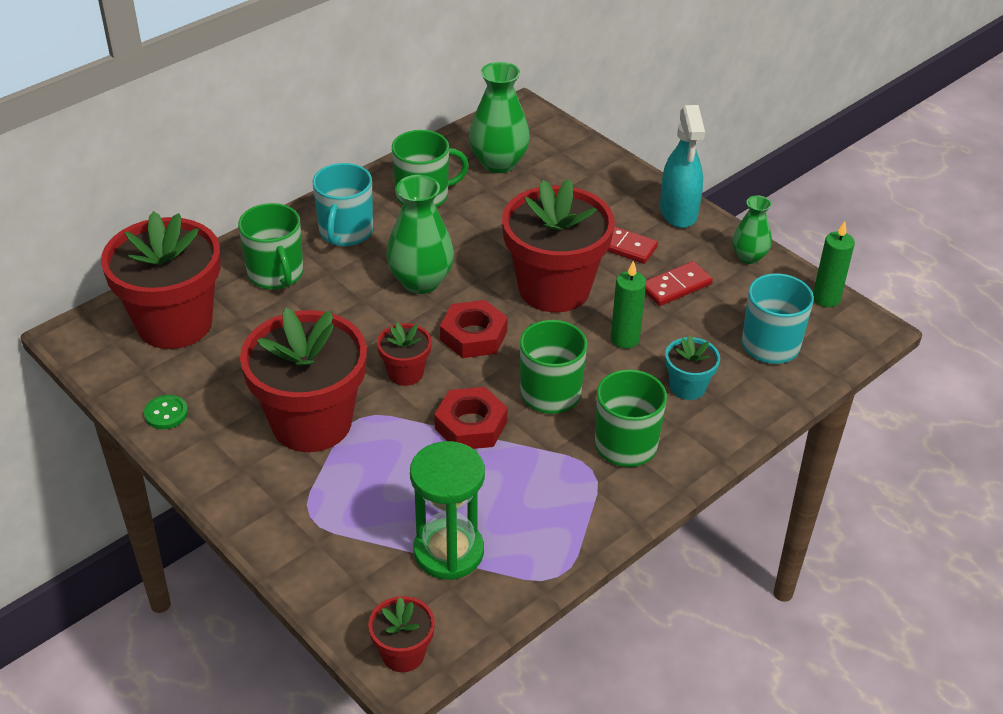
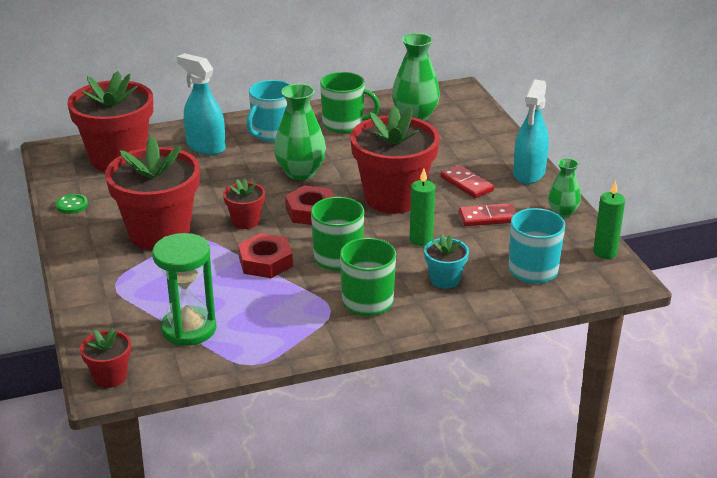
camera: 25 degrees right, 10 degrees down
green mug [238,203,303,289] -> turquoise spray bottle [177,53,225,155]

